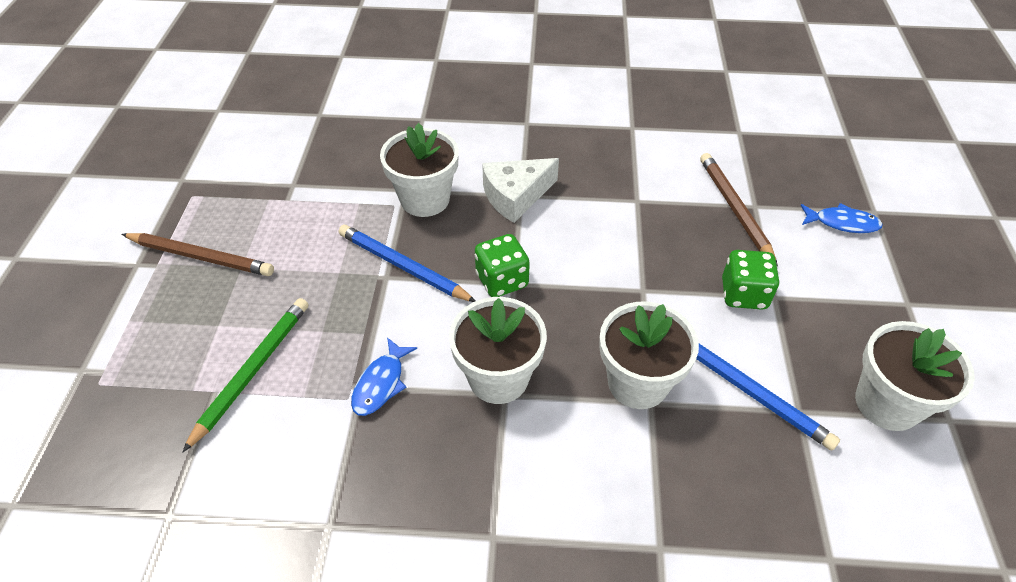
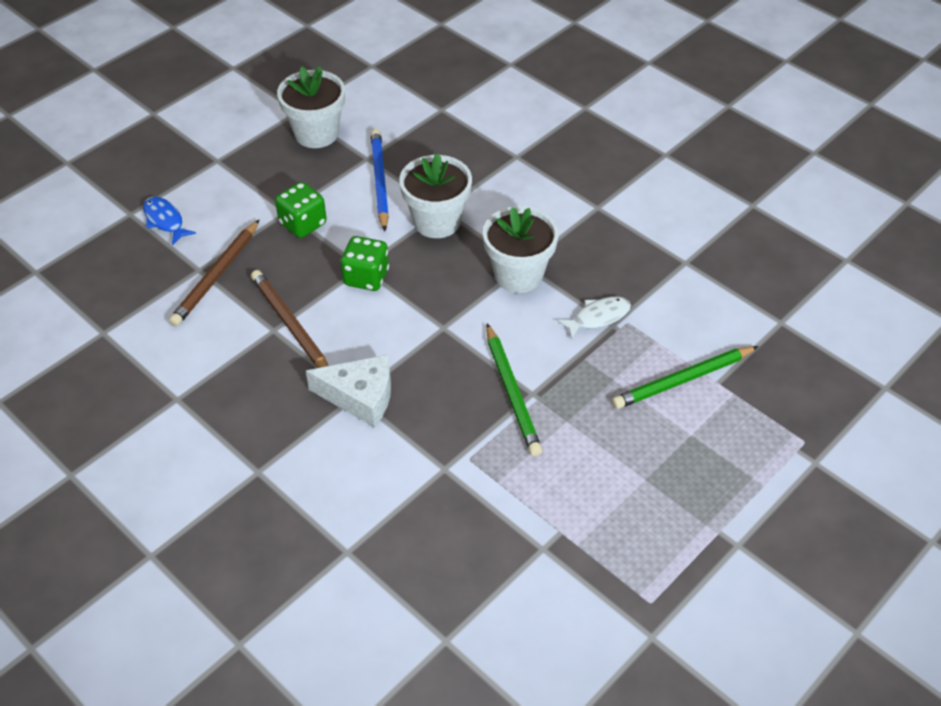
camera: 140 degrees left, 0 degrees up
brown pencil [122,233,274,276] -> brown pencil moved to [251,270,328,368]
blue pencil [339,225,475,302] -> green pencil [486,324,542,456]
blue fish [351,337,417,416] -> white fish [556,297,631,340]
white flower pot [380,123,459,217] -> none
green dice [475,234,530,297] -> green dice moved to [340,236,389,291]

